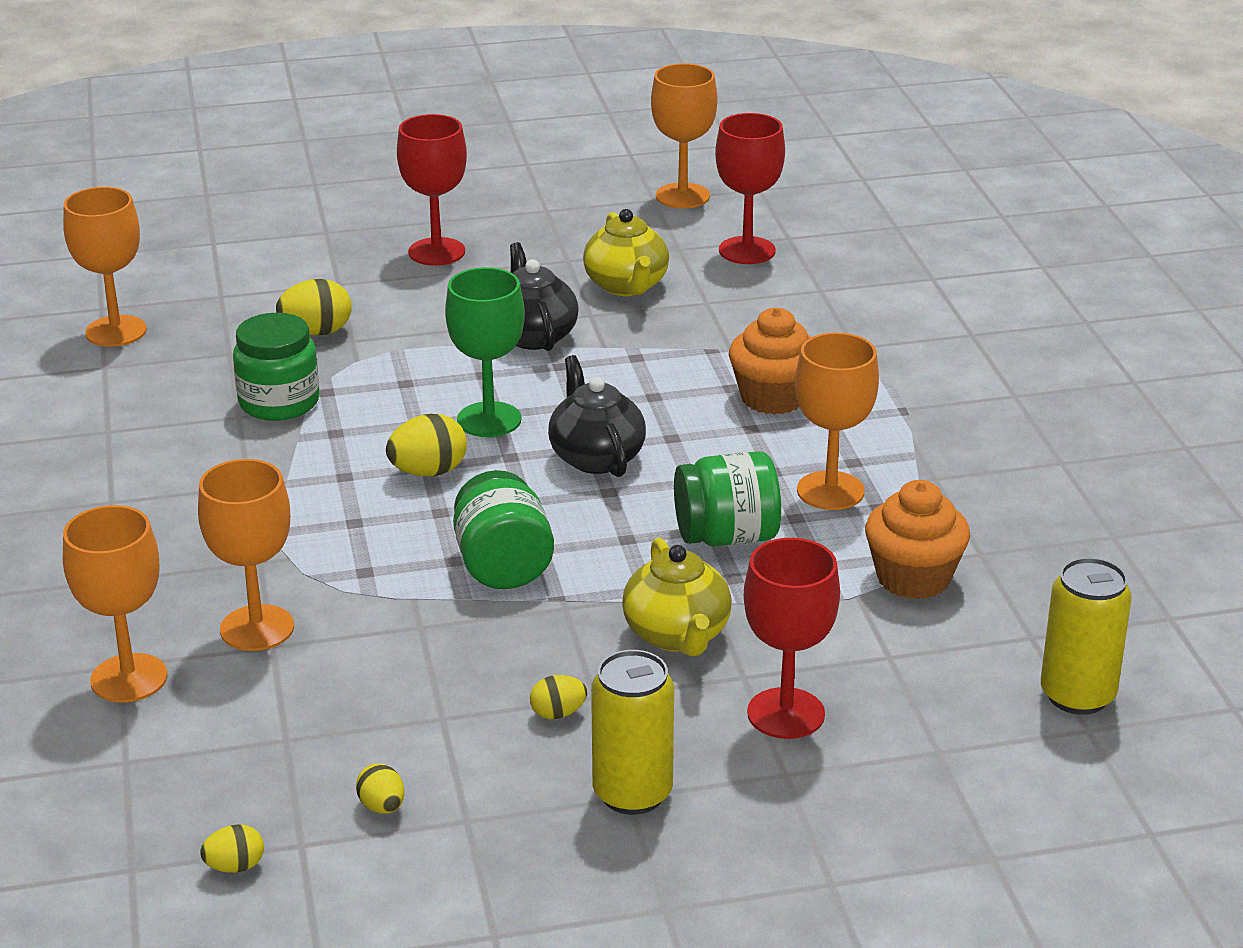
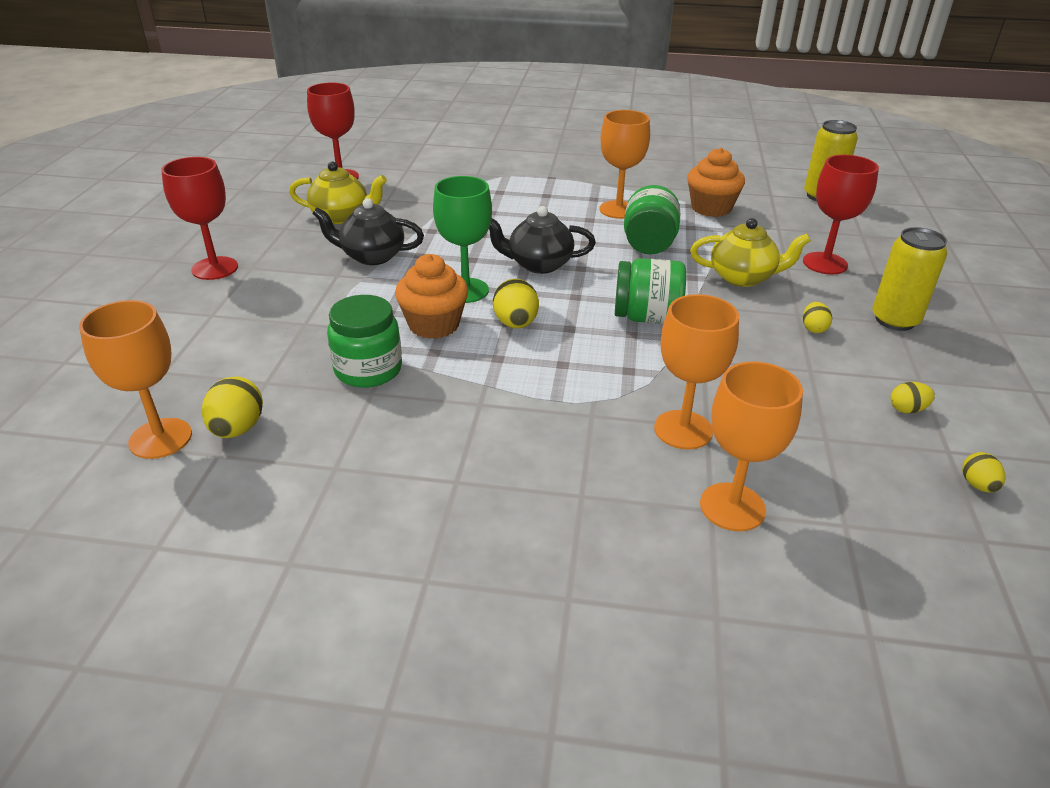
camera: 70 degrees left, 5 degrees up
yellow egg [276,279,352,335] -> yellow egg moved to [202,377,263,438]
orange goblet [651,63,717,209] -> none
orange cupcake [729,308,811,415] -> orange cupcake moved to [395,254,468,339]

